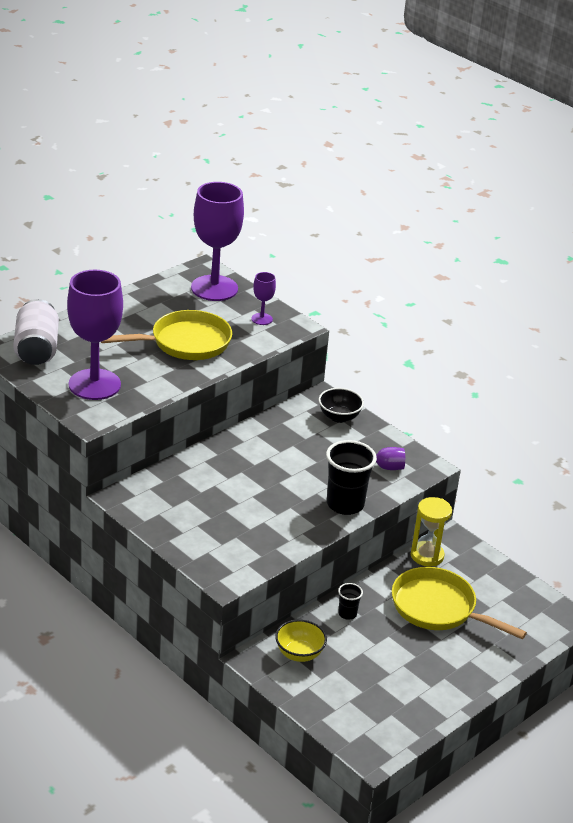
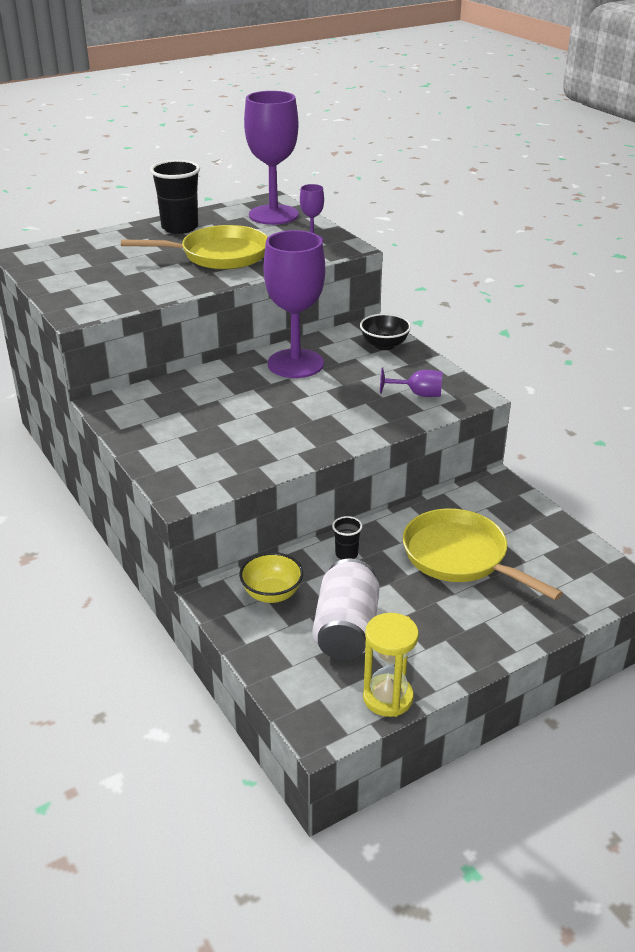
camera: 15 degrees right, 0 degrees up
white can [13,299,59,365] -> white can moved to [312,558,380,660]
purple goblet [67,270,123,400] -> purple goblet moved to [264,230,325,378]
black cup [326,440,377,515] -> black cup moved to [150,160,200,234]
yellow hourglass [411,497,452,567] -> yellow hourglass moved to [363,613,419,717]

